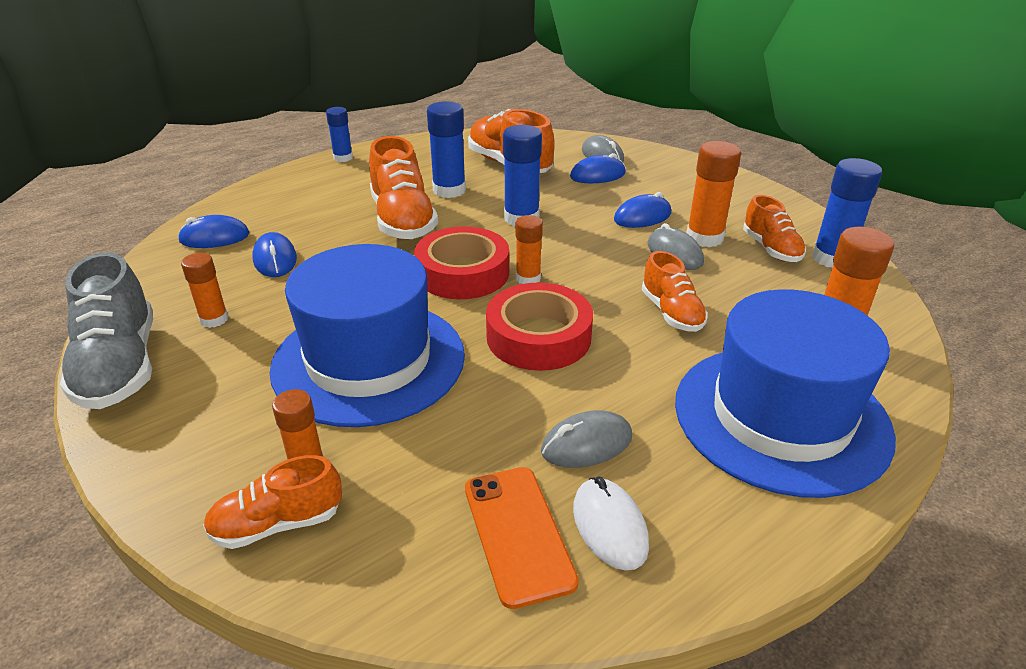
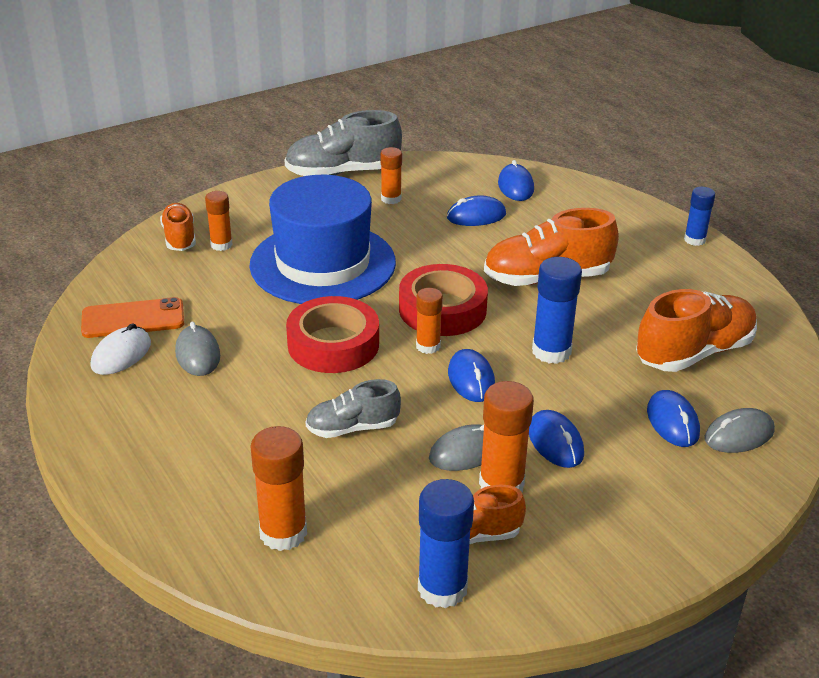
camera: 95 degrees right, 0 degrees up
blue glue stick [427,101,466,198] -> none
white mouse [573,477,649,570] -> white mouse turned 45 degrees counterclockwise [91,323,151,375]
orange shoe [642,251,708,332] -> grey shoe [306,379,401,438]
blue hat [675,289,896,498] -> none
none -> blue mouse [448,349,495,402]

